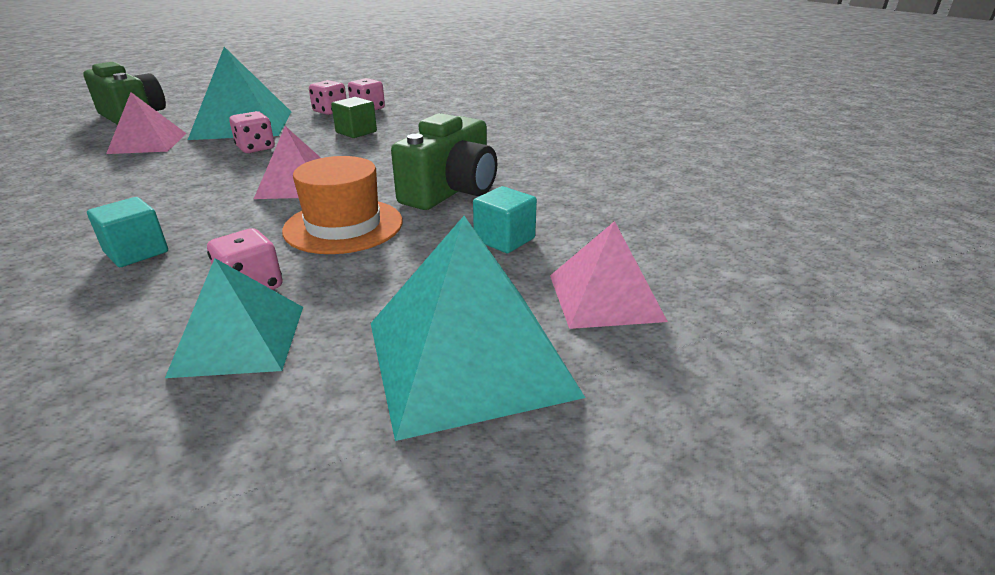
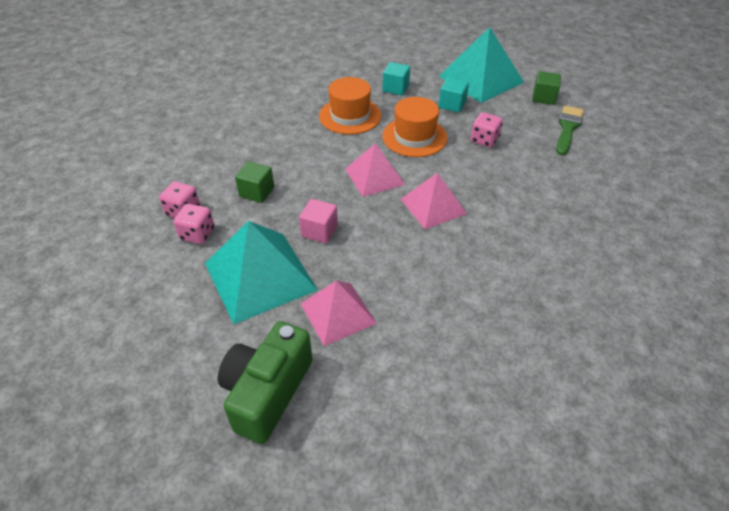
camera: 110 degrees left, 15 degrees up
turquoise cube [87,197,168,267] -> turquoise cube moved to [439,78,469,113]
turquoise pyramid [165,258,303,378] -> none
pink dice [229,111,275,153] -> pink cube [299,199,338,243]
green camera [391,113,497,210] -> orange hat [319,77,381,135]
pink pyramid [550,221,668,329] -> pink pyramid moved to [401,173,467,229]
none -> green cube [532,71,561,105]
none -> green brush [556,106,584,156]

